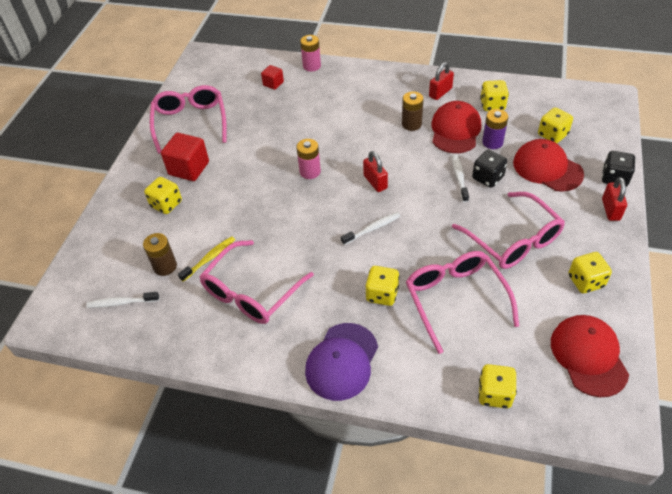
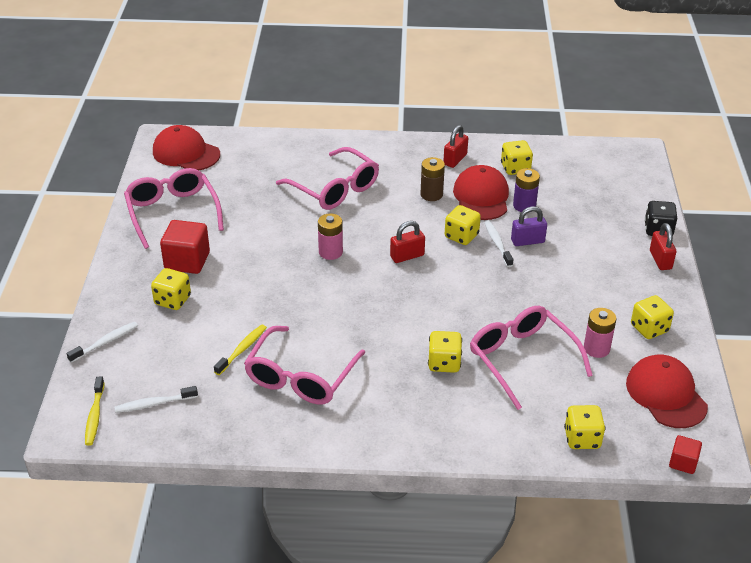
camera: 15 degrees left, 10 degrees down
brown battery [143,233,177,276] -> none
red cube [261,65,284,90] -> red cube moved to [669,435,702,474]
pink battery [300,35,321,72] -> pink battery moved to [584,308,617,358]
purple cap [305,323,378,401] -> none
white toothbrush [341,212,400,245] -> white toothbrush moved to [66,322,138,363]
red padlock [363,151,388,192] -> red padlock turned 75 degrees counterclockwise [390,221,425,263]
pink glasses [452,192,565,269] -> pink glasses moved to [276,147,379,210]
black dice [472,150,507,188] -> purple padlock [511,206,547,246]
red cap [513,139,584,192] -> red cap moved to [153,125,220,170]
yellow dice [538,107,573,143] -> yellow dice moved to [445,205,481,245]
none -> yellow toothbrush [85,377,104,446]

